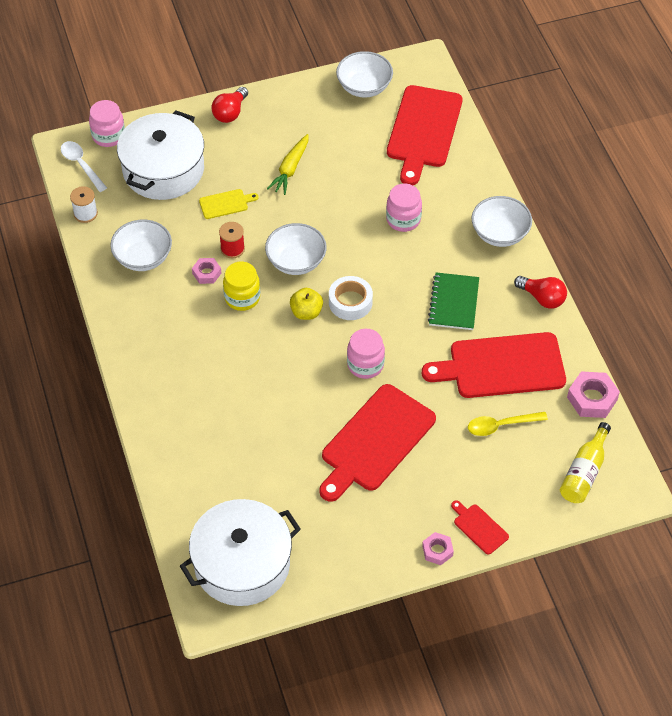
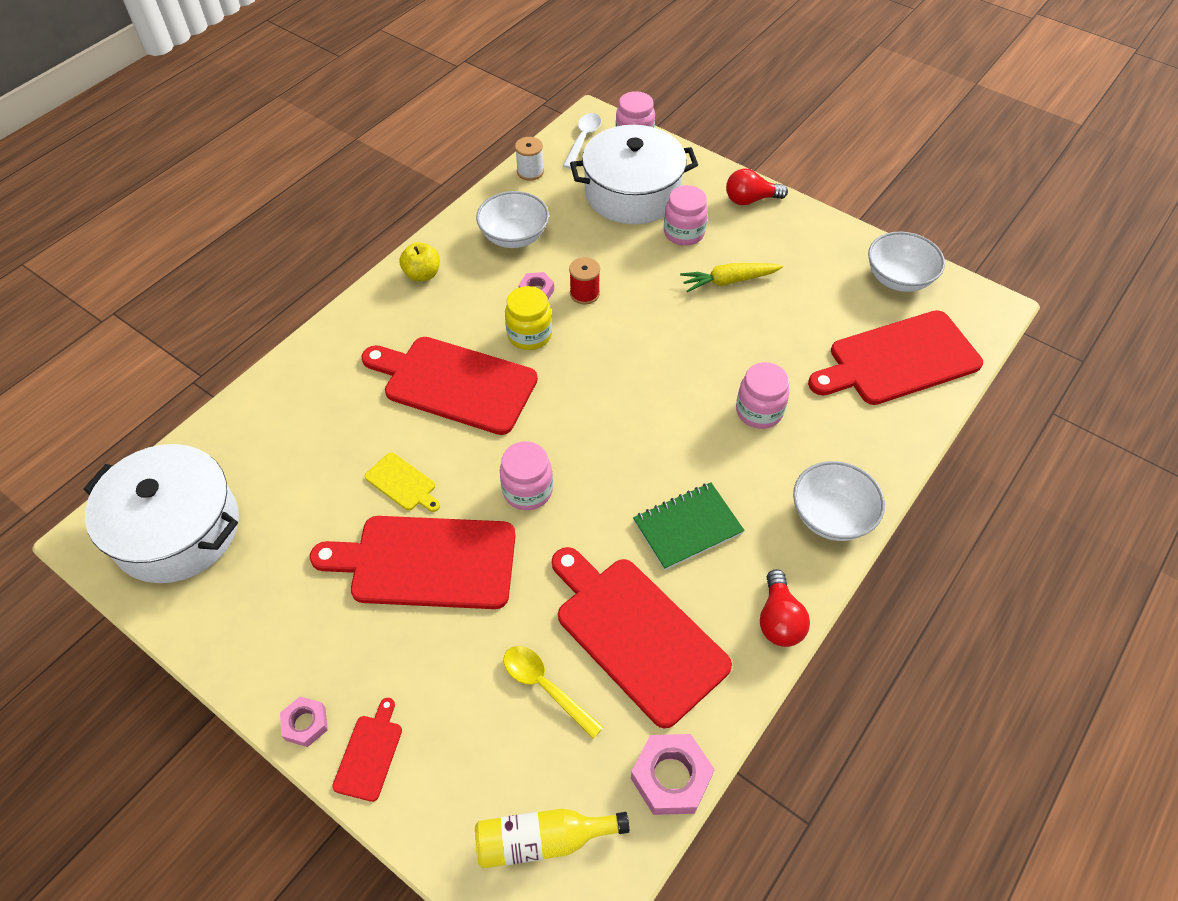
camera: 55 degrees right, 0 degrees up
yellow cutting board [199,189,259,219] -> yellow cutting board moved to [365,452,440,512]
white bowl [265,223,327,275] -> none
yellow apple [290,288,323,320] -> yellow apple moved to [399,242,440,282]
white tape [329,276,373,320] -> none
none -> red cutting board [362,337,538,435]
none -> pink jar [664,185,708,246]

